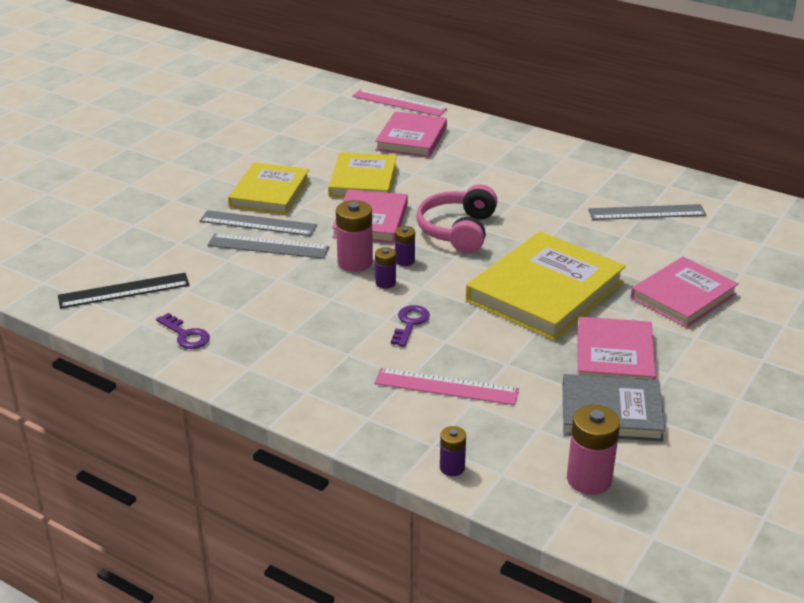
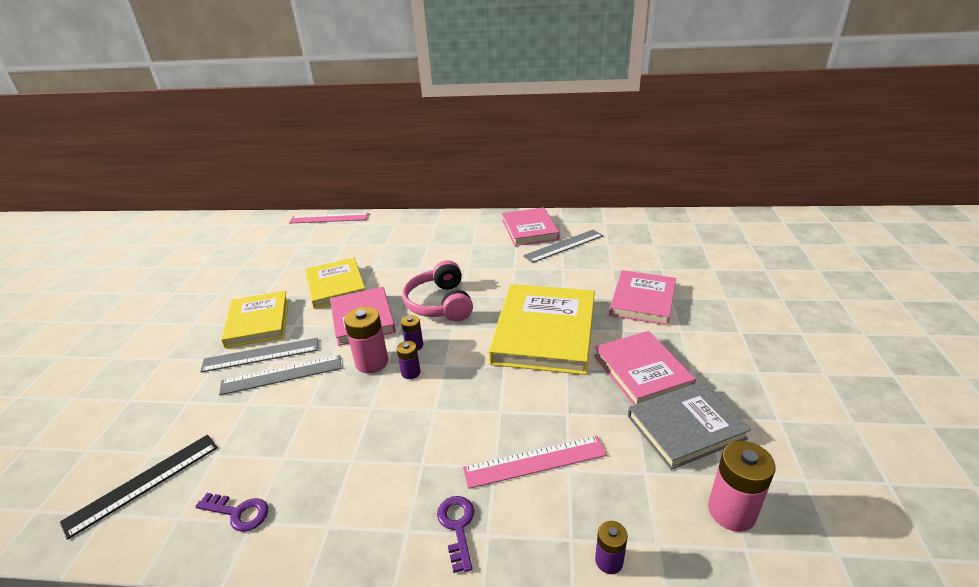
camera: 25 degrees left, 0 degrees up
pink book [375,111,447,158] -> pink book moved to [502,207,560,246]
purple key [391,305,430,347] -> purple key moved to [437,496,474,573]

